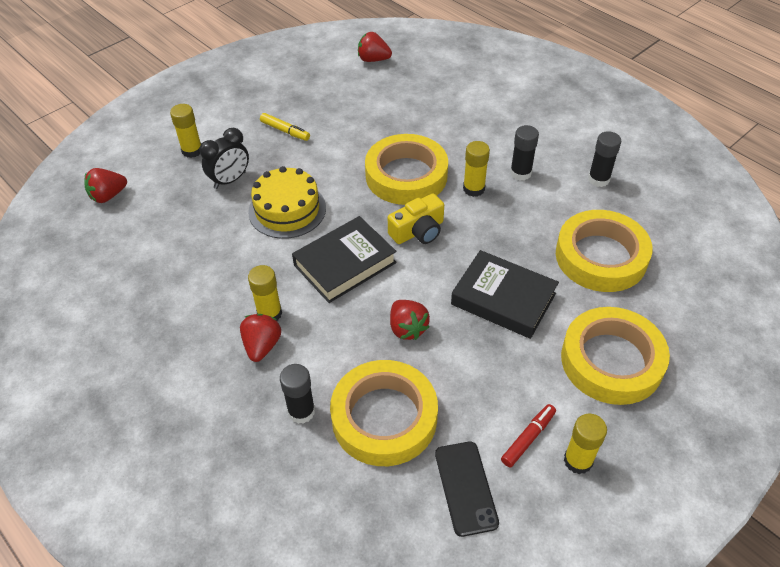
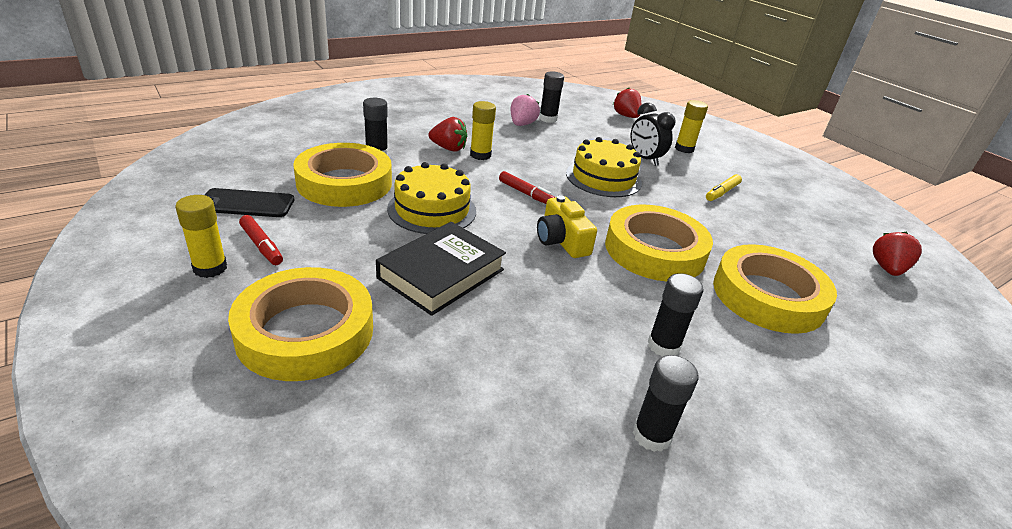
camera: 95 degrees right, 15 degrees down
black book [292,216,397,303] -> red marker [499,171,555,204]
red strawberry [390,300,430,340] -> yellow cake [387,162,476,234]
yellow glue stick [463,141,490,197] -> none
yellow tape [556,210,653,292] -> yellow tape moved to [713,244,837,334]
none -> pink strawberry [510,94,540,126]
none -> black glue stick [539,71,564,123]

